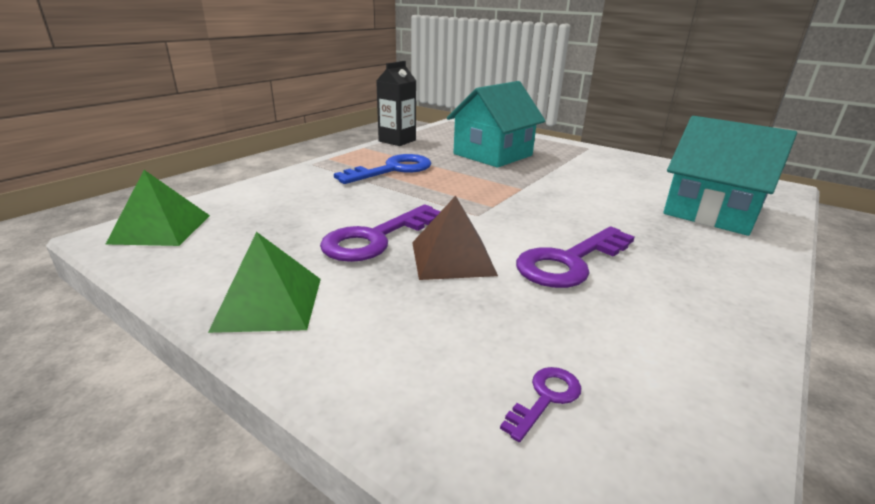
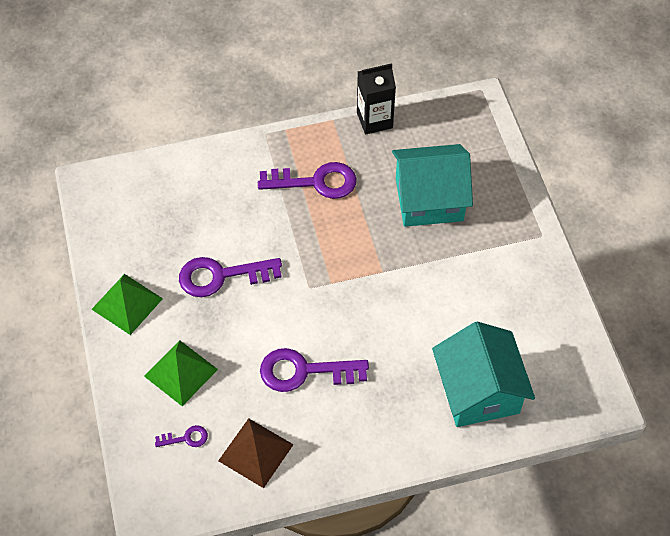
camera: 40 degrees right, 30 degrees up
green pyramid [106,170,210,246] -> green pyramid moved to [144,340,218,406]
blue key [334,154,431,184] -> purple key [258,162,357,199]
brown pyramid [412,196,498,280] -> brown pyramid moved to [218,418,294,488]

